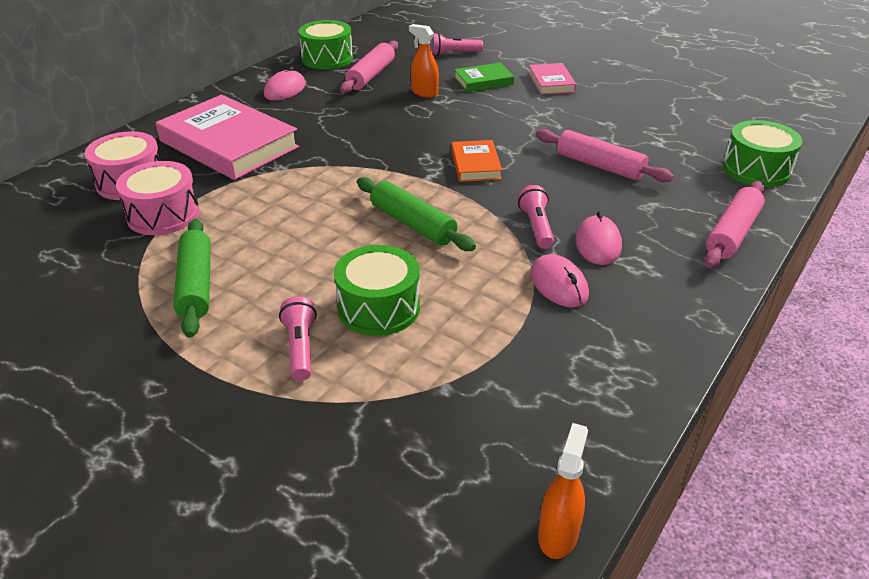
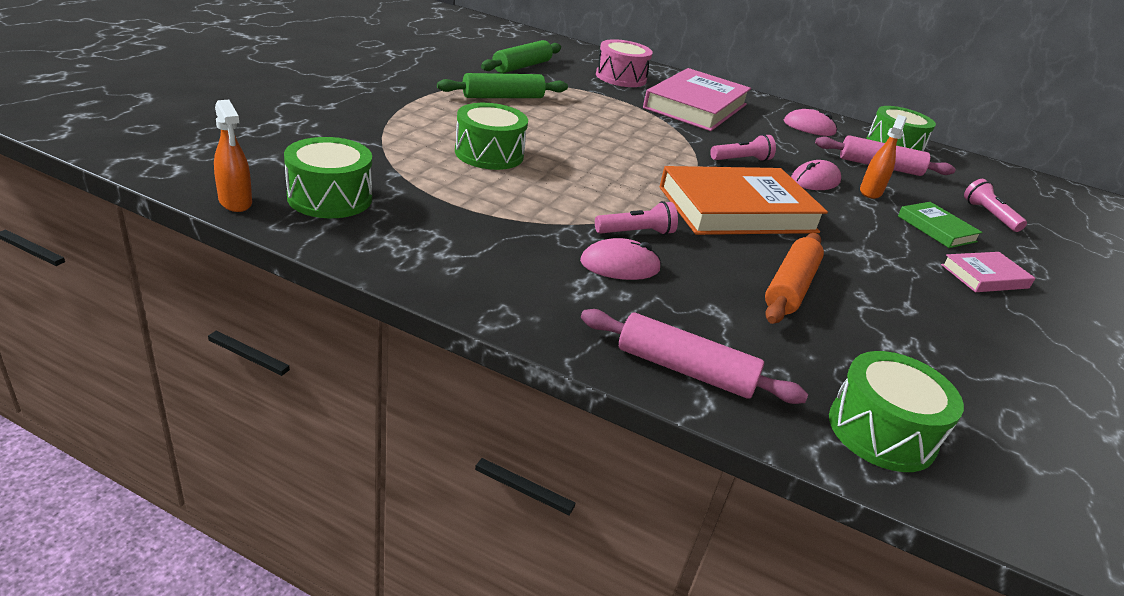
camera: 75 degrees right, 5 degrees down
pink drum [116,161,200,235] -> none
pink flashlight [279,296,317,381] -> pink flashlight moved to [710,134,776,161]
green rolling pin [357,177,476,251] -> green rolling pin moved to [481,40,561,73]
orange book [451,140,502,182] -> orange book [659,166,828,235], size x2.03
pink mouse [530,254,589,308] -> pink mouse moved to [791,160,841,190]
pink rolling pin [536,129,674,182] -> orange rolling pin [765,233,824,324]
orange spray bottle [538,423,588,559] -> orange spray bottle turned 45 degrees clockwise [214,100,252,212]
none -> green drum [284,137,372,218]

